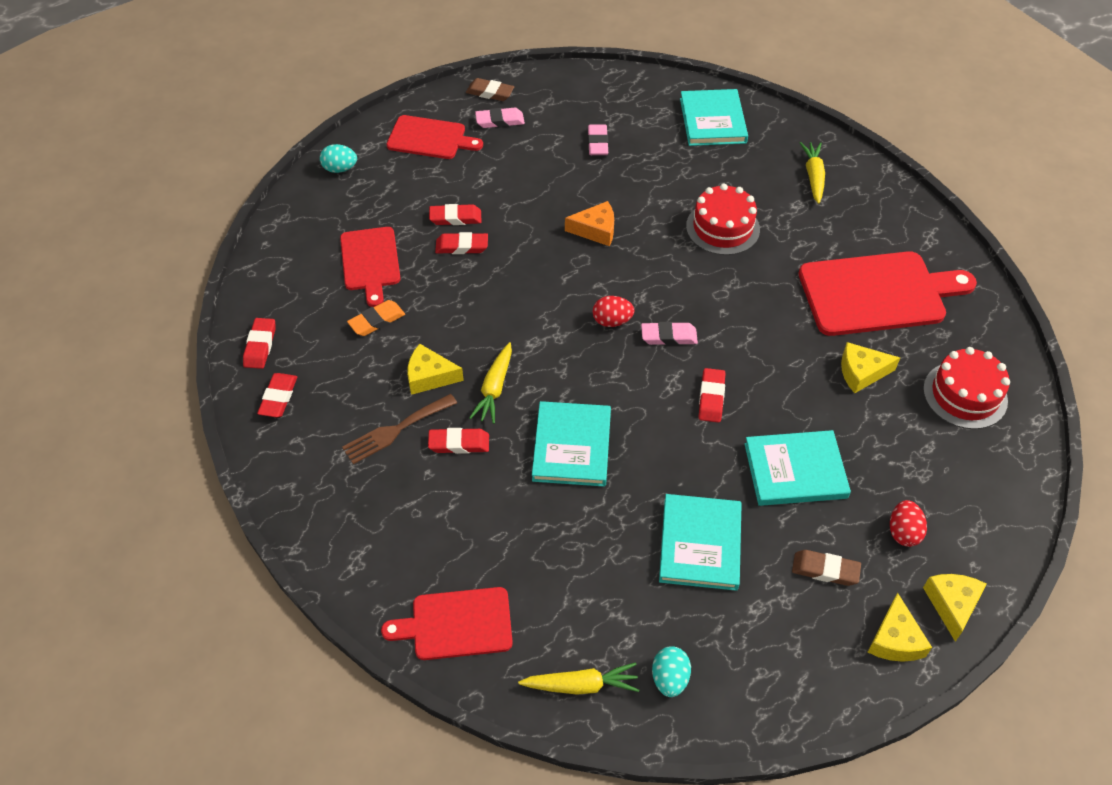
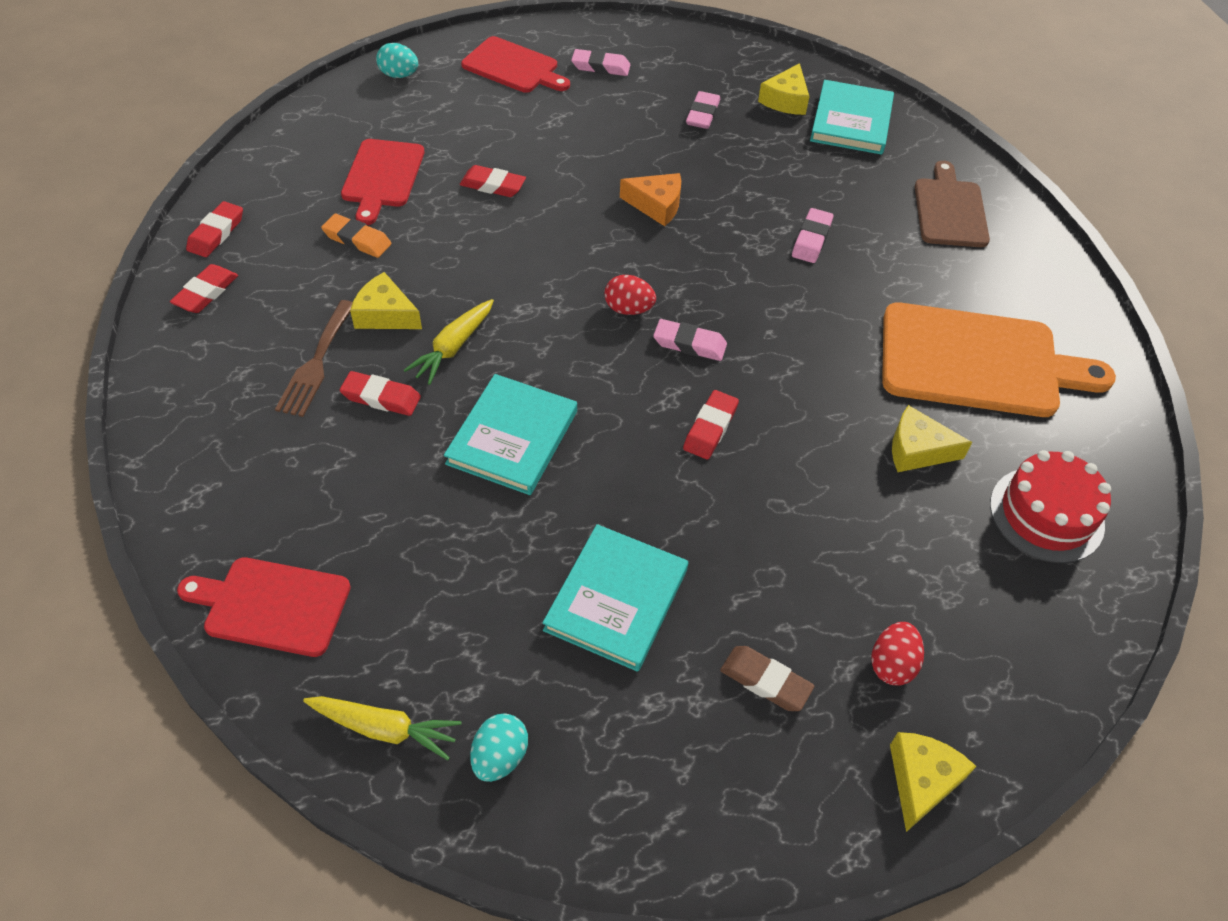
camera: 15 degrees right, 0 degrees up
brown fork [342,394,457,464] -> brown fork turned 60 degrees counterclockwise [275,300,353,417]
orange eraser [347,300,405,336] -> orange eraser turned 45 degrees clockwise [321,214,391,258]
red eraser [429,204,481,225] -> none
brown eraser [466,78,514,101] -> none
red cake [686,184,760,255] -> pink eraser [792,208,833,263]
turquoise book [744,430,851,506] -> none
red cutting board [799,251,977,336] -> orange cutting board [882,303,1116,417]
yellow carrot [800,142,825,204] -> brown cutting board [915,161,990,247]
yellow cheese [868,593,932,662] -> yellow cheese moved to [758,63,809,115]

